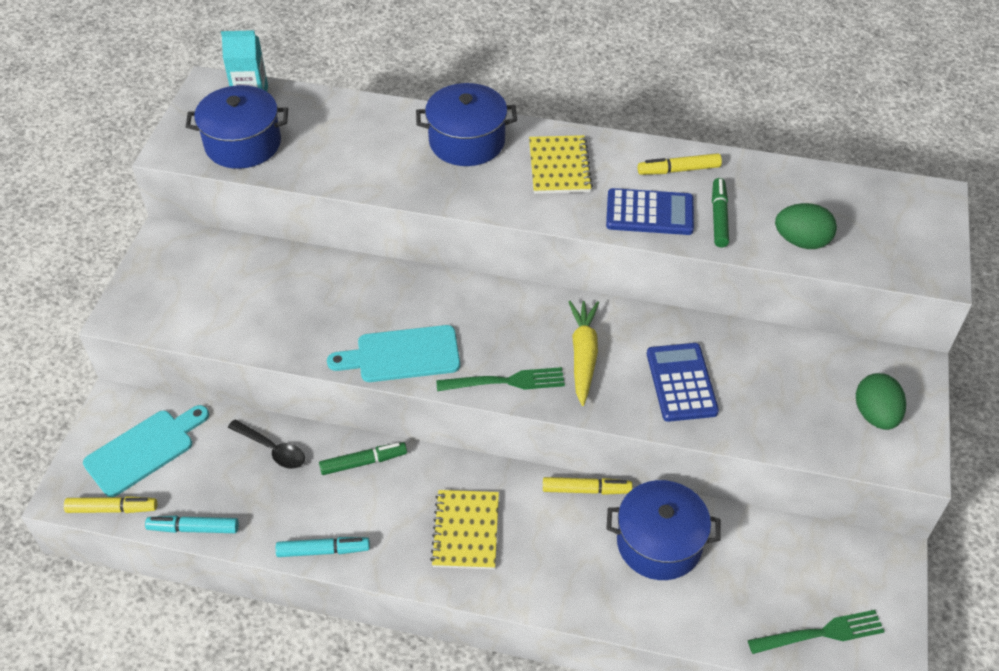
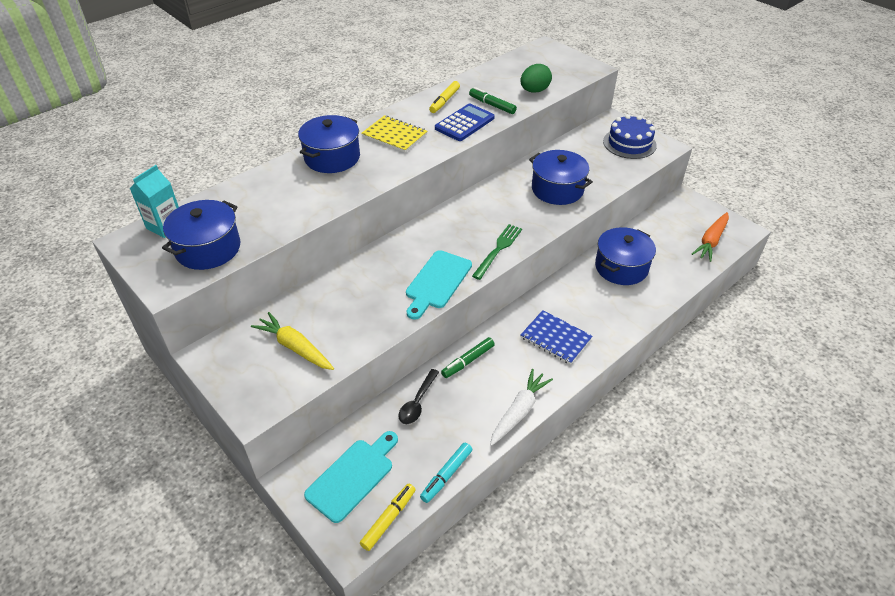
camera: 55 degrees left, 5 degrees down
turquoise cutting board [83,405,209,497] -> turquoise cutting board turned 45 degrees clockwise [304,431,398,523]
black spoon [228,419,305,469] -> black spoon turned 135 degrees clockwise [398,369,439,424]
turquoise marker [276,537,370,557] -> white carrot [490,369,553,446]
green marker [319,442,407,475] -> green marker turned 150 degrees counterclockwise [441,337,495,378]
yellow notebook [430,490,499,569] -> blue notebook [521,310,593,365]
yellow marker [543,477,633,495] -> none
yellow carrot [568,301,599,406] -> yellow carrot moved to [251,312,334,370]
blue calculator [647,343,719,422] -> blue pot [529,150,593,205]
green fork [748,610,885,654] -> orange carrot [692,212,729,262]
green egg [856,373,906,430] -> blue cake [603,114,657,159]

